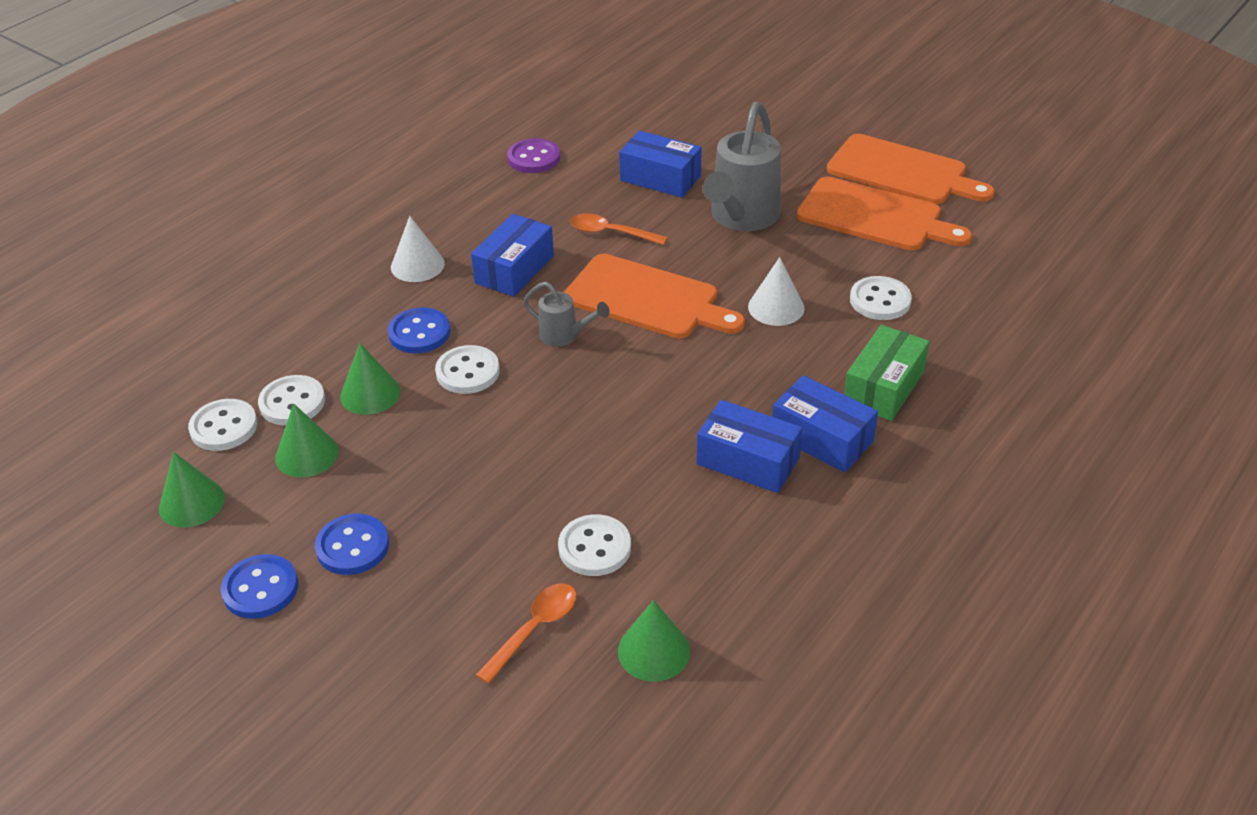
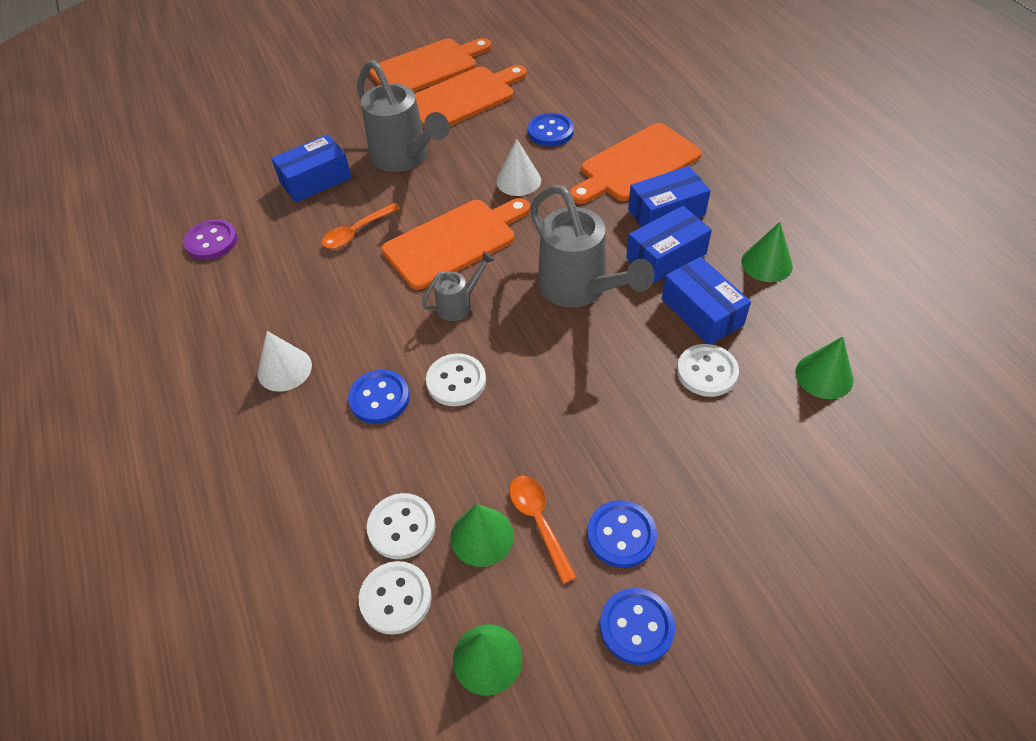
camera: 60 degrees left, 10 degrees up
green cone [340,343,400,415] -> green cone moved to [741,222,793,282]
blue box [471,214,554,297] -> blue box moved to [662,257,751,344]
orange spoon [476,583,577,684] -> orange spoon moved to [509,476,577,584]
green box [844,325,929,421] -> orange cutting board [570,123,702,204]
white button [850,276,912,320] -> blue button [528,113,574,146]
none -> grey watering can [530,185,654,308]

